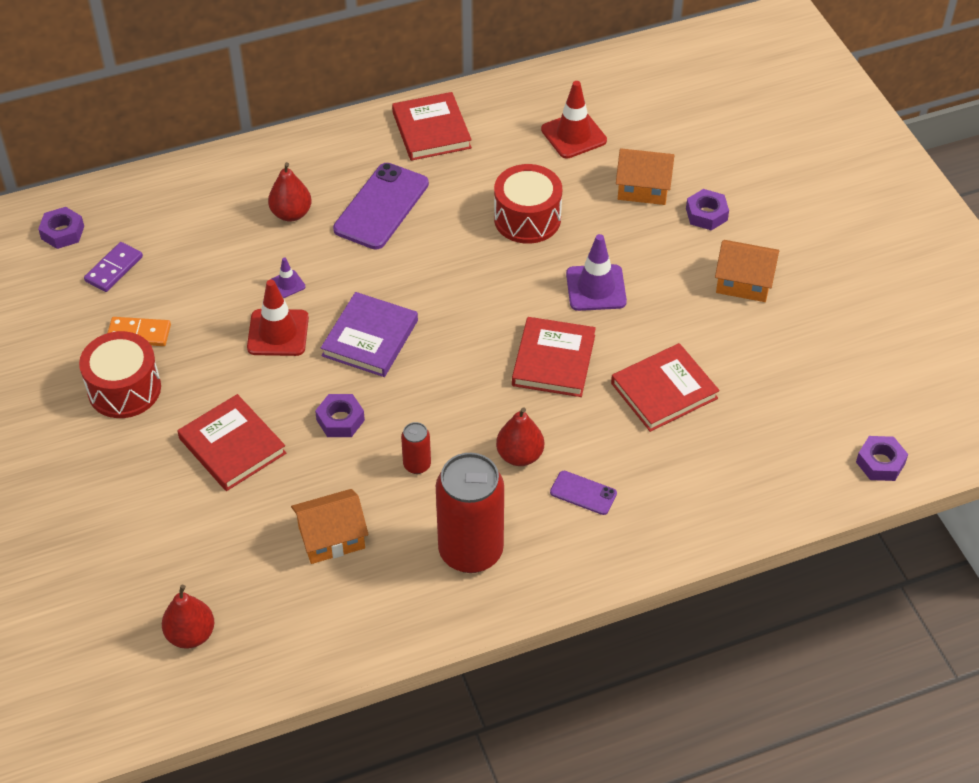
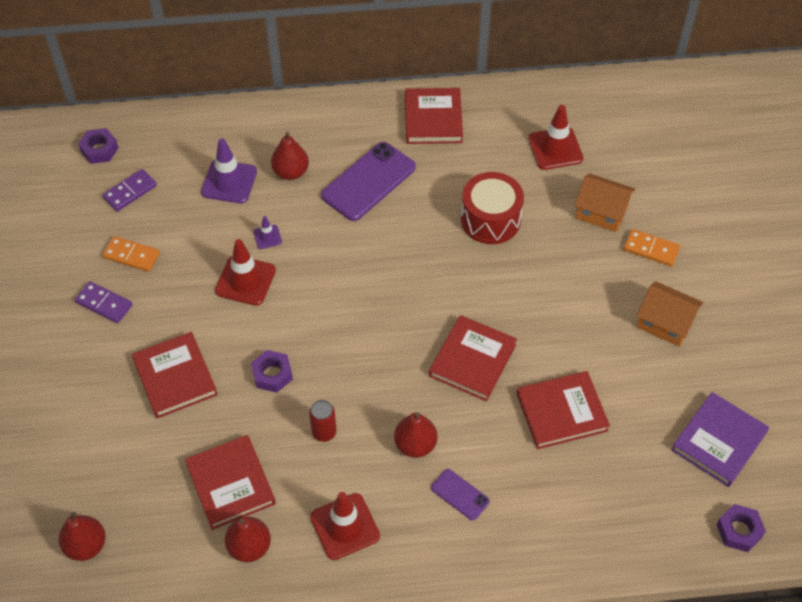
camera: 15 degrees right, 5 degrees up
red drum [79,331,161,418] -> purple domino [75,281,133,323]
orange house [291,489,369,564] -> red book [185,435,276,530]
purple book [321,292,418,377] -> purple book moved to [671,392,769,487]
red can [436,453,504,573] -> red traffic cone [310,492,380,560]
purple traffic cone [566,234,627,311] -> purple traffic cone moved to [201,138,257,203]
purple nut [686,189,729,230] -> orange domino [624,229,680,266]
none -> red pear [225,517,271,562]

